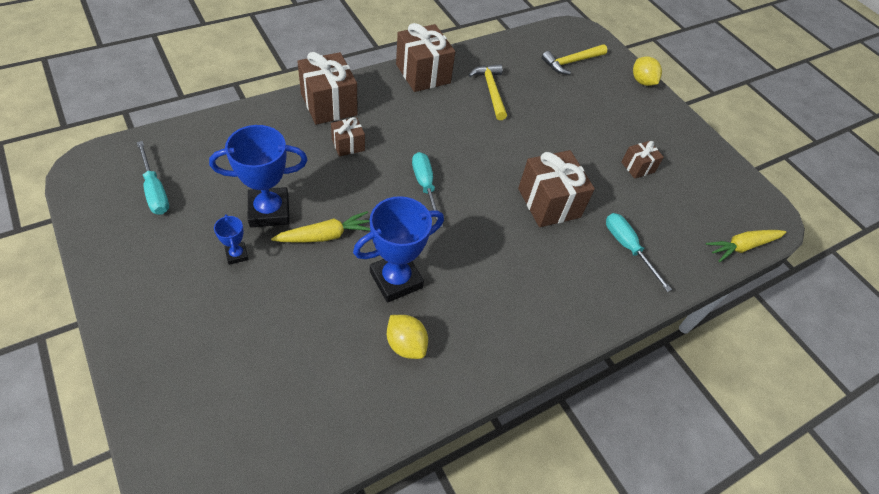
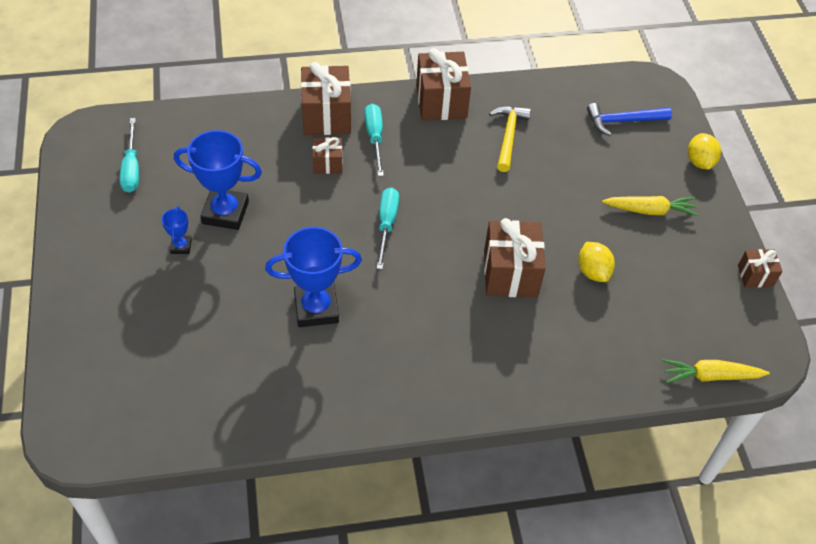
camera: 25 degrees right, 0 degrees up
yellow carrot [271,211,370,243] -> yellow carrot moved to [602,196,698,216]
yellow lemon [387,315,428,359] -> yellow lemon moved to [578,242,615,282]
yellow hammer [542,44,607,75] -> blue hammer [587,103,672,136]
turquoise screwdriver [606,213,672,292] -> turquoise screwdriver moved to [364,104,384,176]
brown gift [621,141,664,179] -> brown gift moved to [738,249,783,288]

